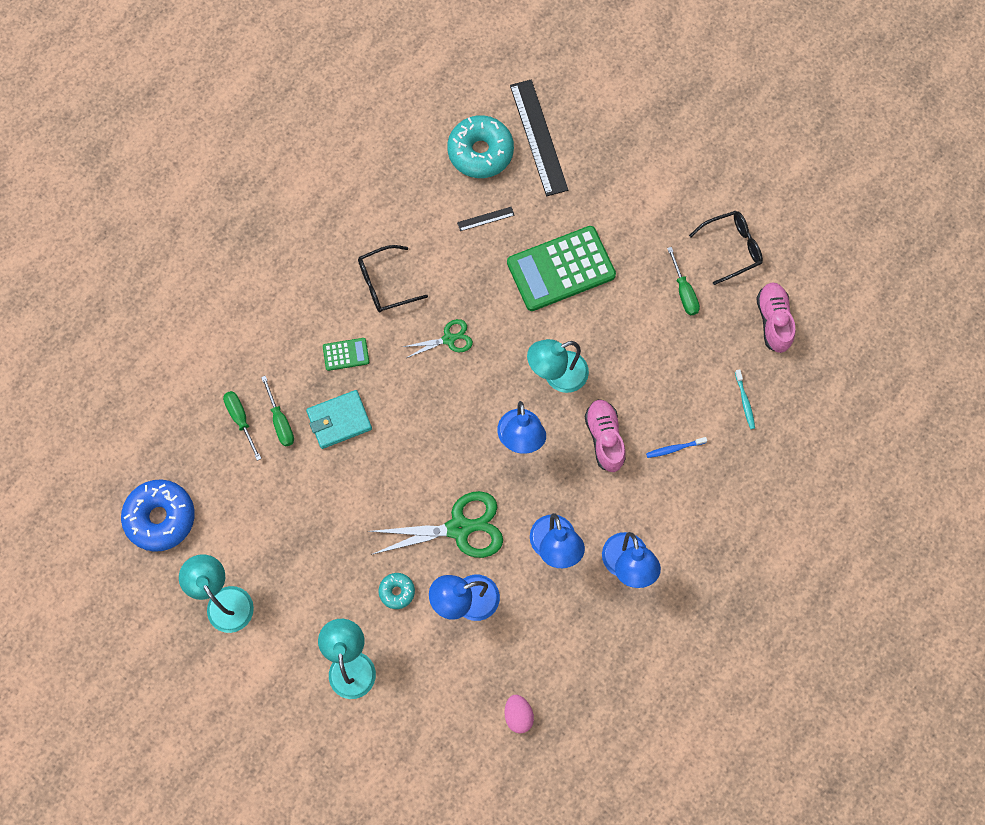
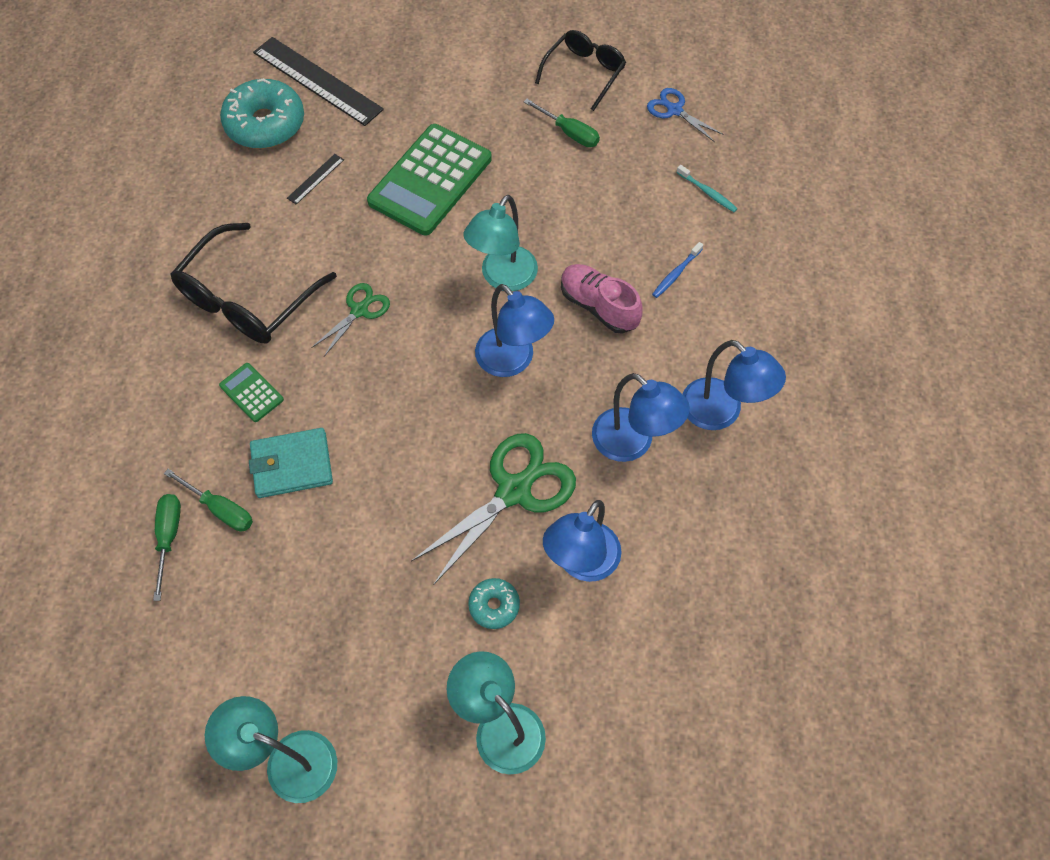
camera: 35 degrees left, 10 degrees down
blue donut [121,479,195,552] -> none
green screwdriver [223,391,262,461] -> green screwdriver turned 60 degrees clockwise [153,494,181,601]
turquoise wallet [306,390,372,449] -> turquoise wallet turned 45 degrees clockwise [249,428,333,498]
green calculator [323,338,369,371] -> green calculator turned 90 degrees counterclockwise [219,363,284,422]
black glasses [358,245,428,313] -> black glasses [170,223,337,343], size x1.55
pink egg [504,695,534,734] -> none
pink shoe [756,282,795,353] -> blue scissors [647,88,724,142]

